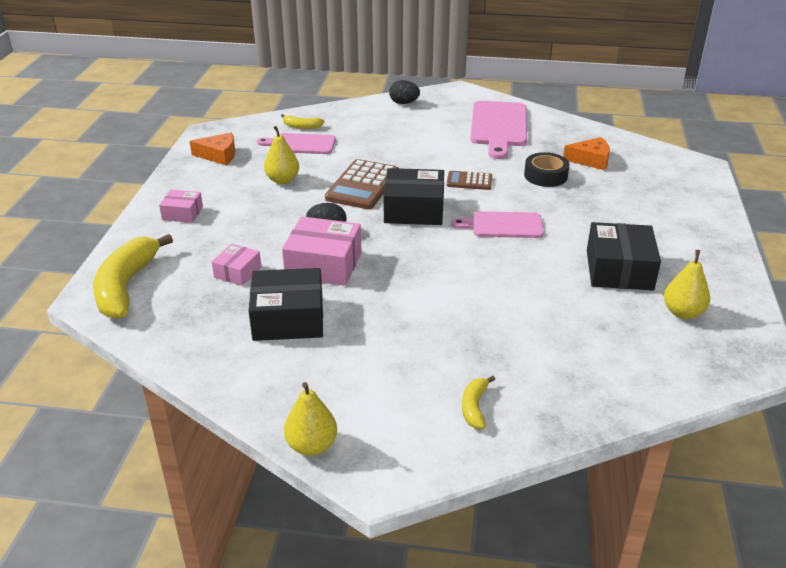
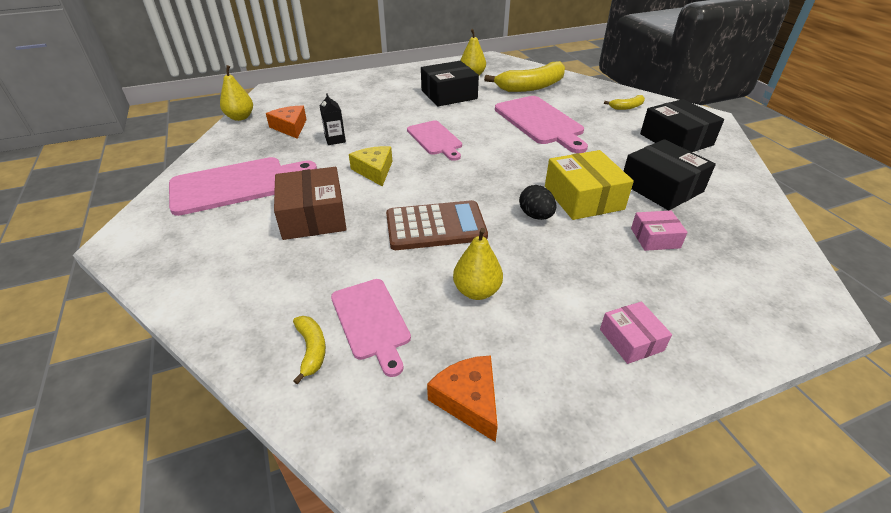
camera: 120 degrees left, 5 degrees up
yellow banana [93,234,173,319] -> yellow banana moved to [484,61,565,92]
pink box [282,216,361,286] -> yellow box [545,150,634,220]
yellow pear [284,382,337,456] -> yellow pear moved to [220,65,253,121]
black box [384,168,444,225] -> black box moved to [640,99,724,152]
black egg [389,80,420,104] -> none
brown calculator [447,171,492,190] -> yellow cheese [349,146,392,187]
black tape [524,152,569,187] -> black carton [320,93,346,145]
none -> brown box [274,167,347,240]
none -> pink cutting board [495,96,588,153]

